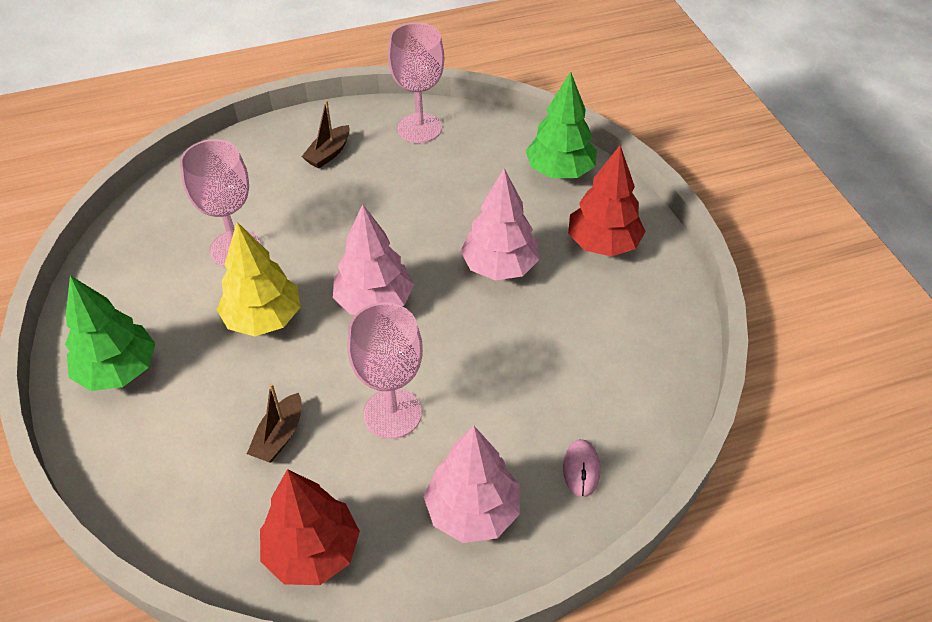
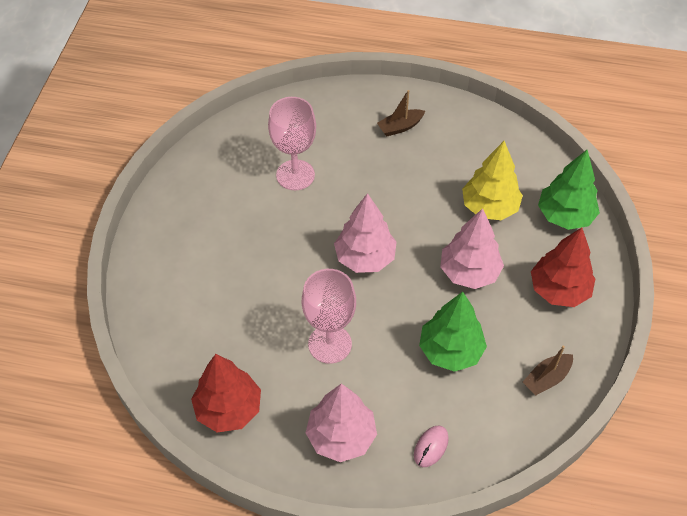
camera: 30 degrees right, 5 degrees up
green tree [65,275,156,391] -> green tree moved to [419,292,487,372]
yellow tree [217,222,300,336] -> yellow tree moved to [462,141,523,220]
brown boat [247,383,302,462] -> brown boat moved to [523,345,573,395]
pink goblet [388,23,444,143] -> none

